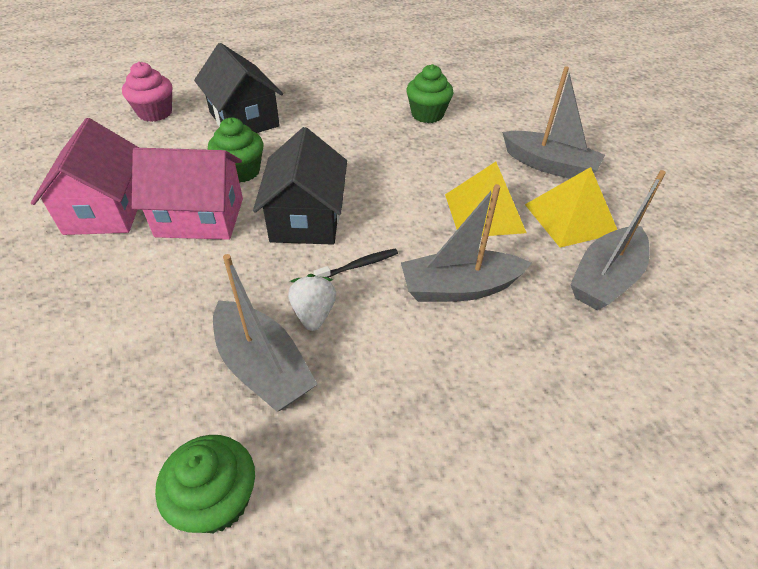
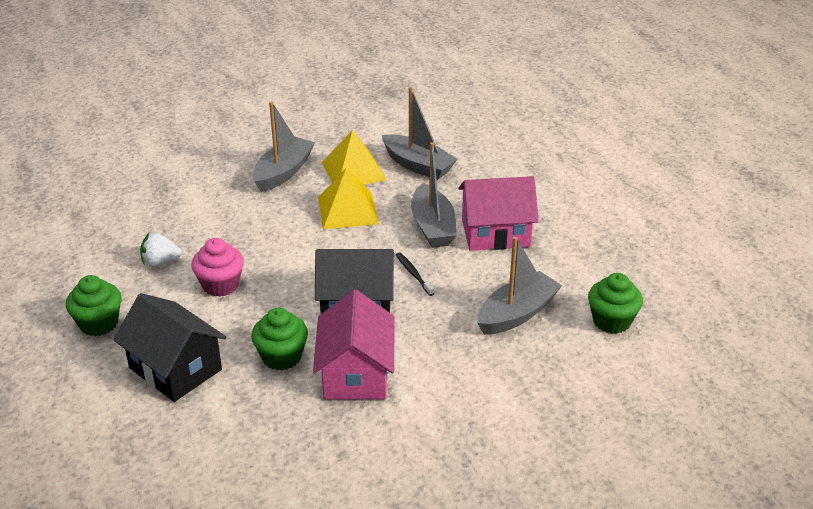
camera: 90 degrees left, 10 degrees down
pink house [31,118,139,235] -> pink house moved to [459,176,539,251]
pink cupcake [122,62,172,122] -> pink cupcake moved to [191,238,244,297]
black house [194,43,283,133] -> black house turned 75 degrees clockwise [113,293,227,402]
white strawberry [288,274,336,331] -> white strawberry moved to [140,233,182,267]
green cupcake [406,64,453,123] -> green cupcake moved to [66,275,122,336]

